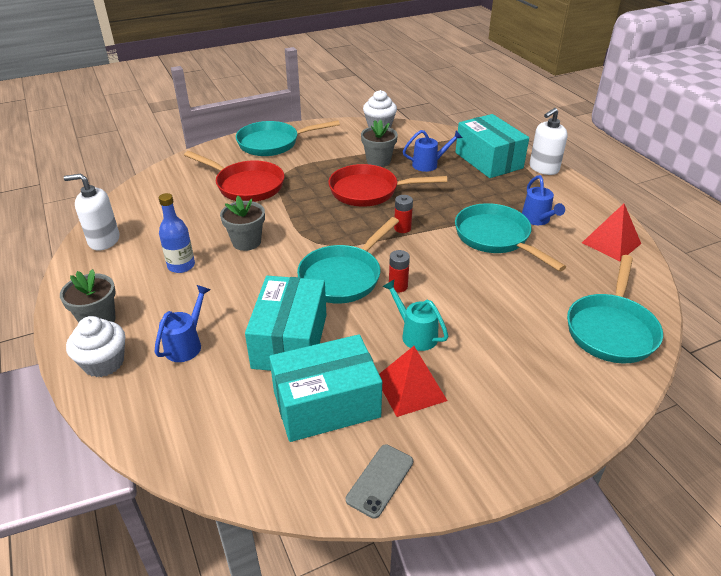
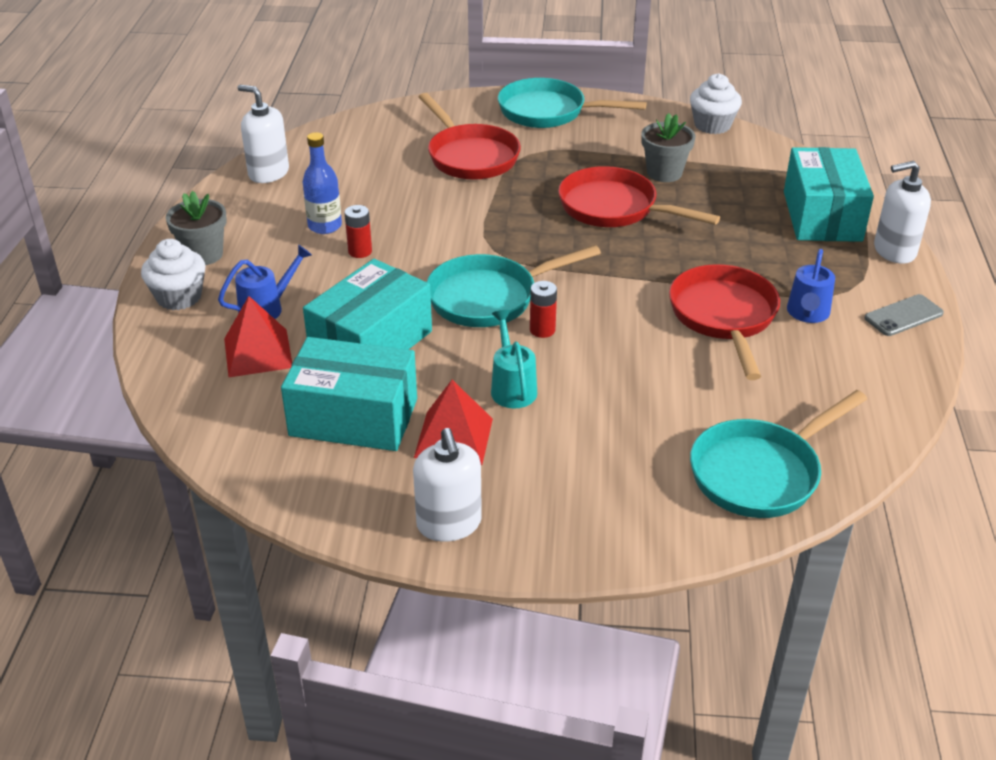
camera: 30 degrees right, 0 degrees up
grey flower pot [220,196,265,251] -> none
grey phone [346,444,413,519] -> grey phone moved to [865,294,944,336]
red battery [394,195,413,233] -> red battery moved to [344,205,372,258]
blue watering can [403,130,462,172] -> none
turquoise pan [455,203,566,272] -> red pan [669,264,780,380]
red pyramid [582,204,641,261] -> red pyramid moved to [224,296,292,377]
none -> white soap dispenser [413,428,482,542]

